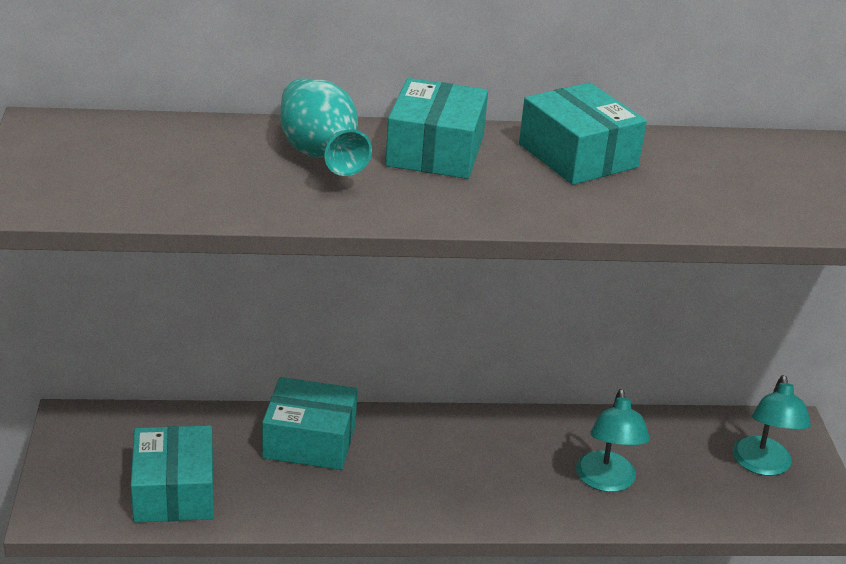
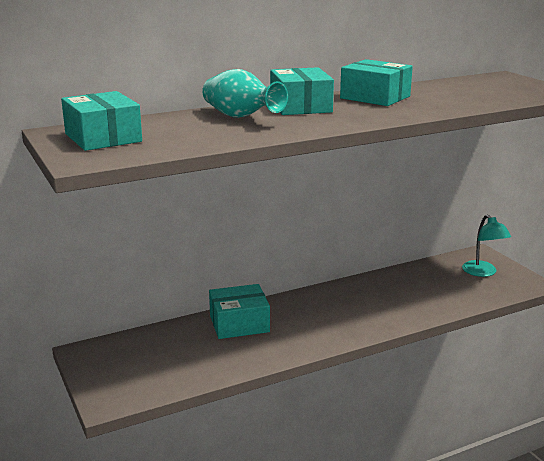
camera: 20 degrees left, 10 degrees down
turquoise box [131,425,214,523] -> turquoise box moved to [61,91,142,151]
turquoise lamp [576,389,650,492] -> none

